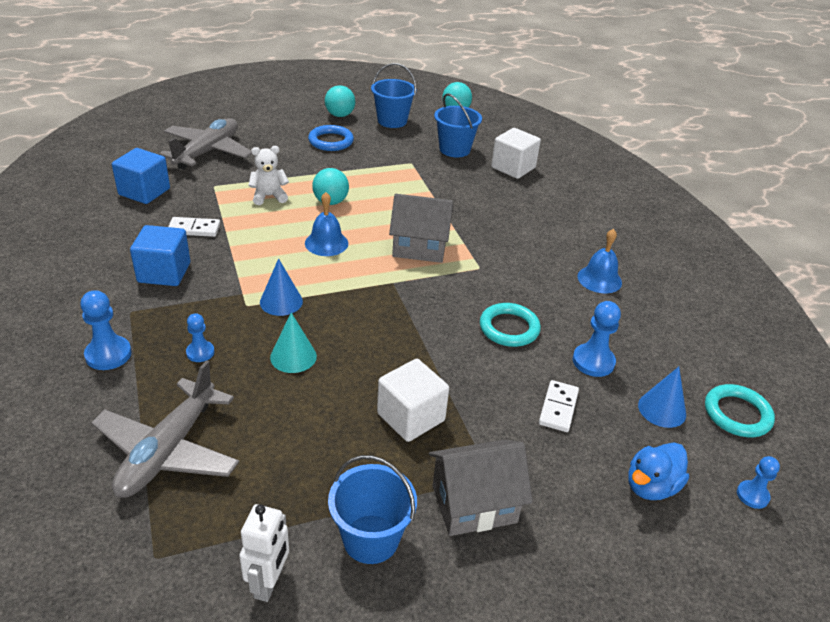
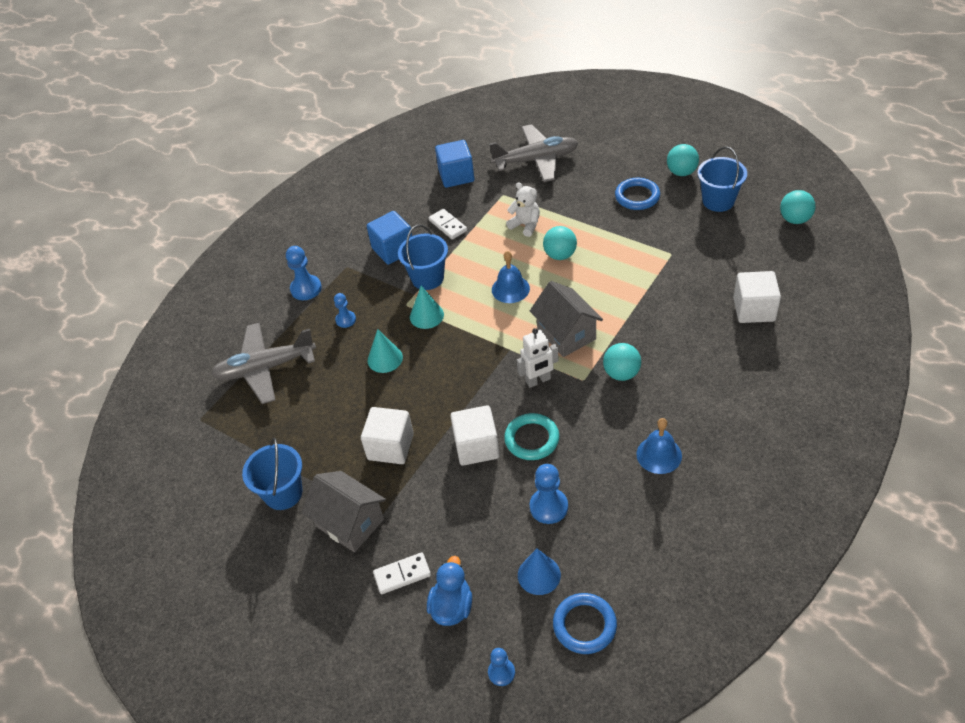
camera: 60 degrees right, 10 degrees up
white robot [239,504,289,602] -> white robot moved to [517,328,559,388]
blue cone [260,258,303,316] -> turquoise cone [410,286,444,329]
blue bucket [434,93,482,157] -> blue bucket moved to [398,225,448,290]
white domino [539,380,579,432] -> white domino moved to [373,552,431,594]
blue duck [628,443,689,500] -> blue duck turned 90 degrees clockwise [427,556,472,626]
turquoise ring [705,384,775,437] -> blue ring [553,593,617,654]
none -> white cube [450,405,500,466]
none -> turquoise ball [603,343,641,381]

